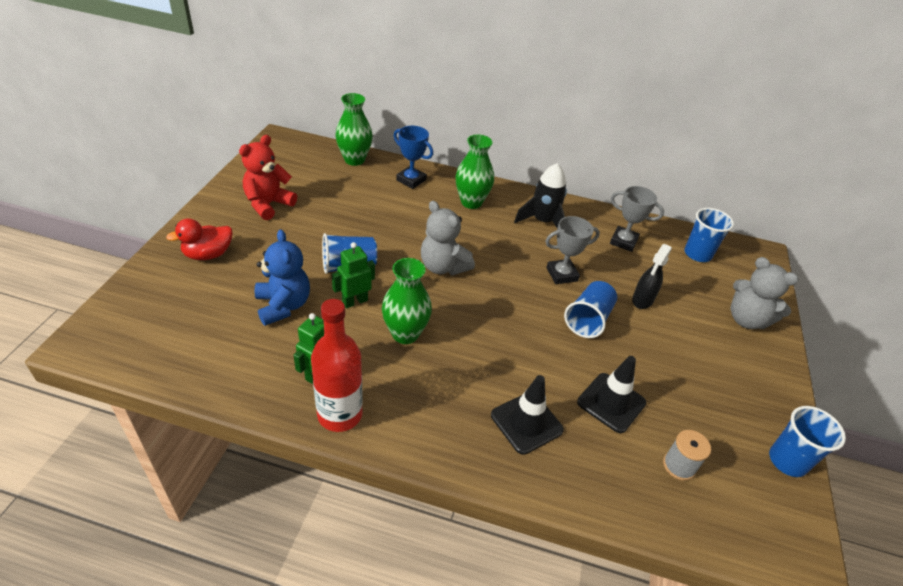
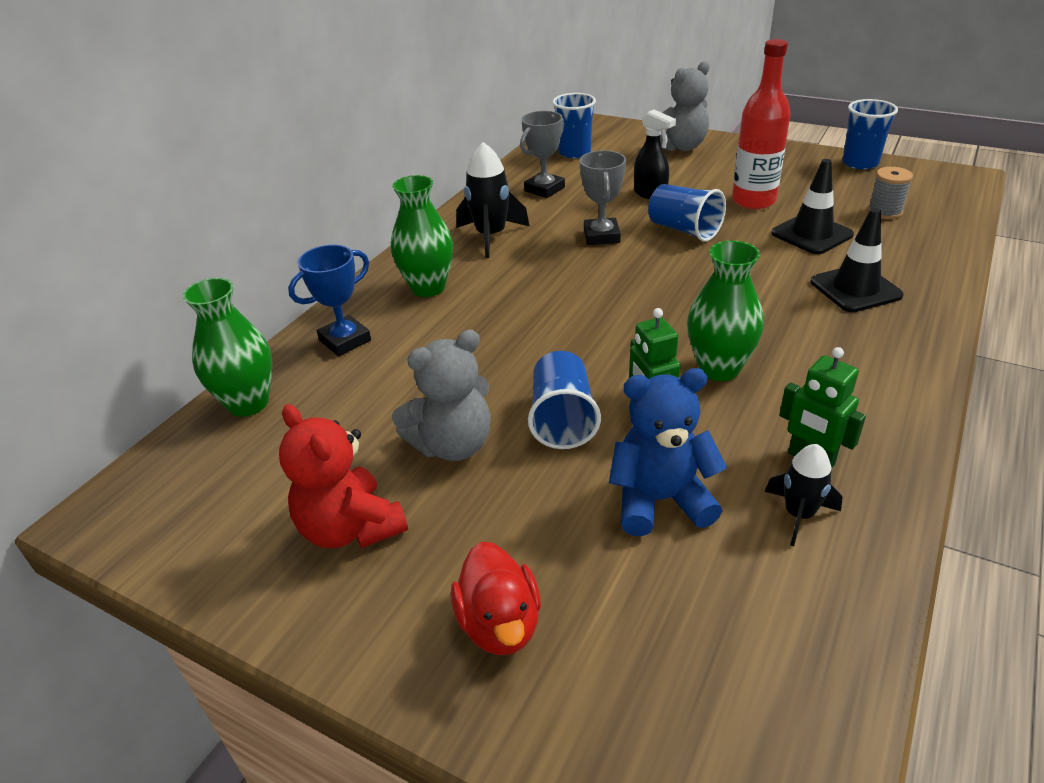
camera: 70 degrees left, 5 degrees down
red bottle [311,299,363,432] -> red bottle moved to [732,39,791,209]
grey teddy bear [421,201,475,275] -> grey teddy bear moved to [392,330,490,461]
none -> black rocket [765,444,842,546]

